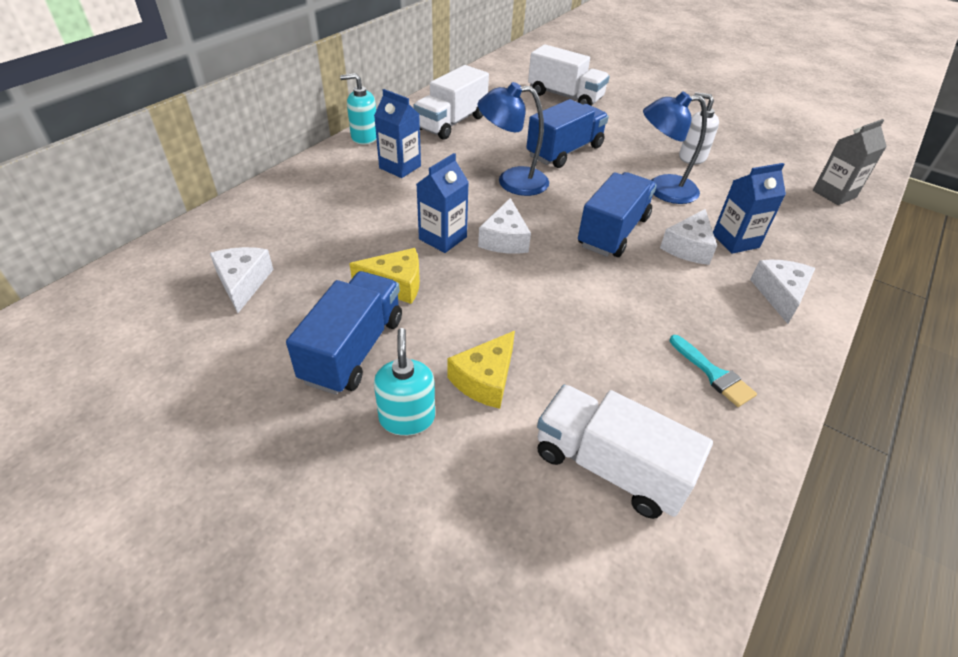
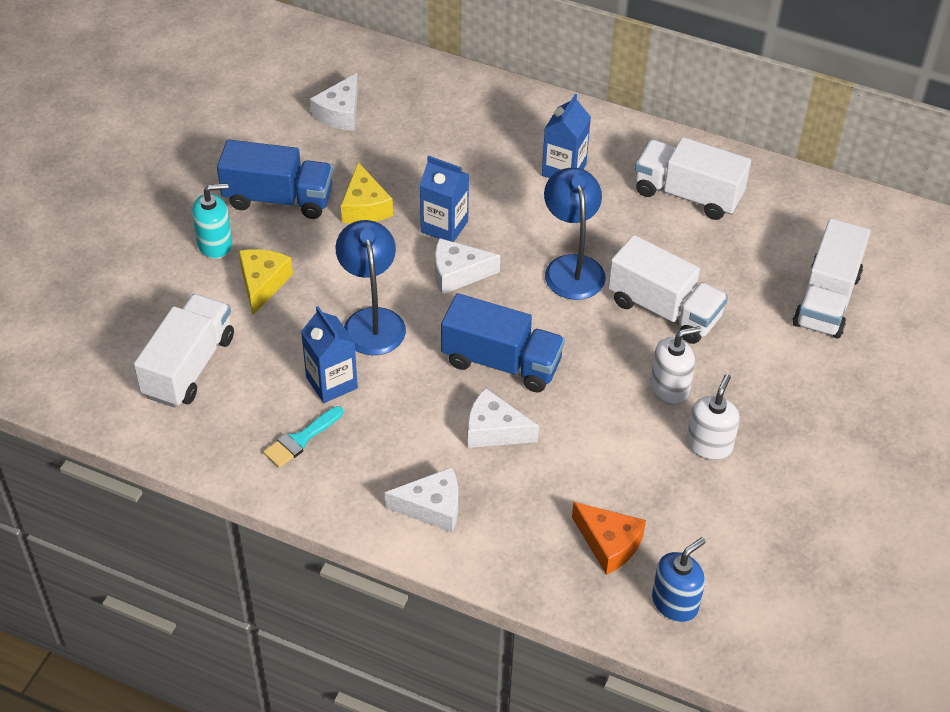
camera: 80 degrees right, 5 degrees up
white cheese [210,247,274,313] -> white cheese turned 135 degrees clockwise [310,73,358,131]
turquoise soap dispenser [340,73,376,145] -> none
yellow cheese [448,331,515,409] -> yellow cheese turned 75 degrees clockwise [239,249,293,315]
blue truck [526,99,609,168] -> white truck [608,235,728,344]
blue lamp [643,91,707,204] -> blue lamp moved to [336,220,406,355]
blue carton [713,163,786,254] -> blue carton moved to [301,306,358,403]
grey carton [813,119,887,205] -> blue soap dispenser [652,537,706,622]
none -> orange cheese [572,502,646,575]
none -> white soap dispenser [650,326,701,405]

